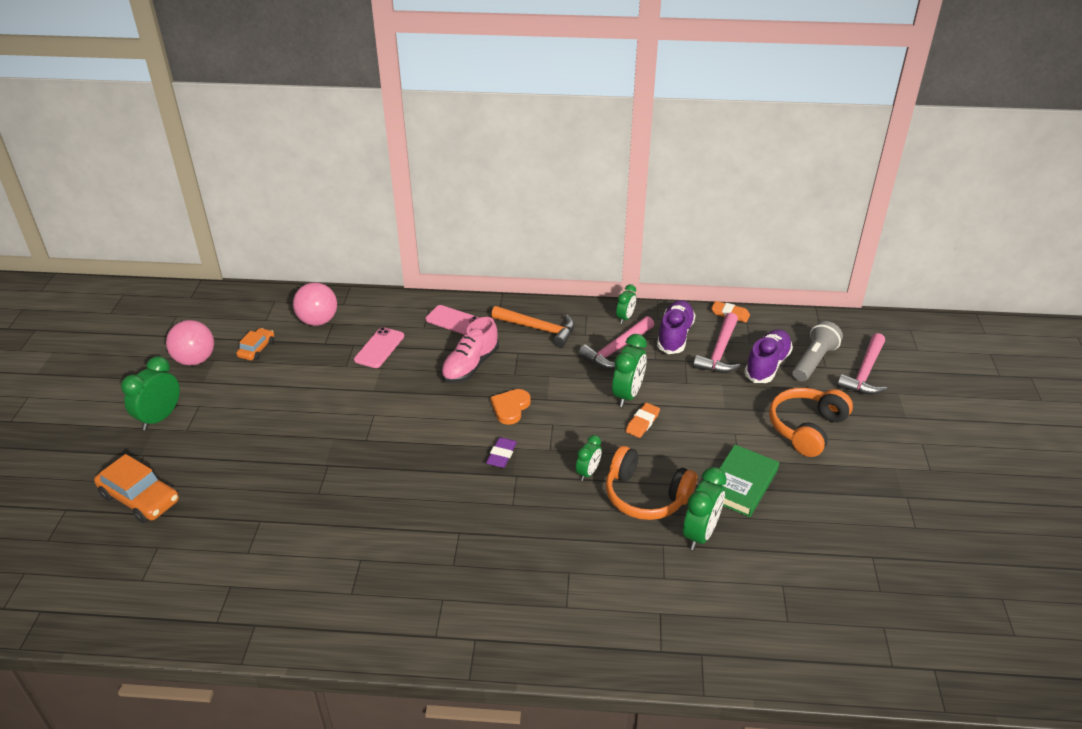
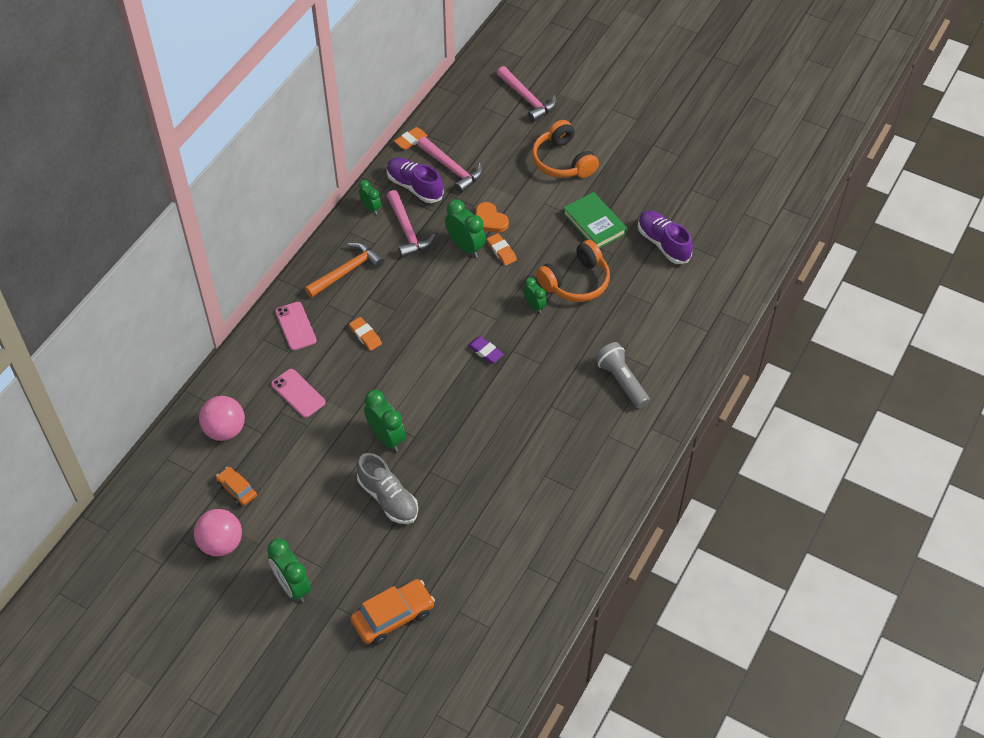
camera: 65 degrees left, 15 degrees up
pink phone [426,305,480,335] -> pink phone turned 75 degrees counterclockwise [275,302,317,350]
pink shoe [441,317,499,383] -> orange eraser [349,317,382,351]
orange heart [491,389,531,425] -> orange heart moved to [476,202,509,233]
green clock [683,467,727,550] -> green clock moved to [364,390,406,452]
purple shoe [744,329,793,383] -> purple shoe moved to [638,211,693,264]
grey flashlight [792,321,843,382] -> grey flashlight moved to [595,342,650,408]
none -> grey shoe [357,453,418,524]

